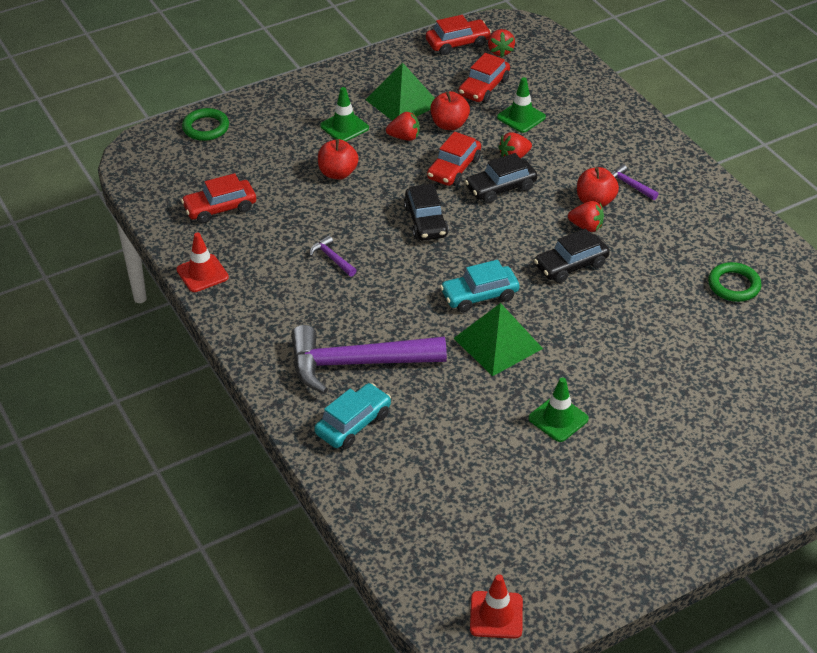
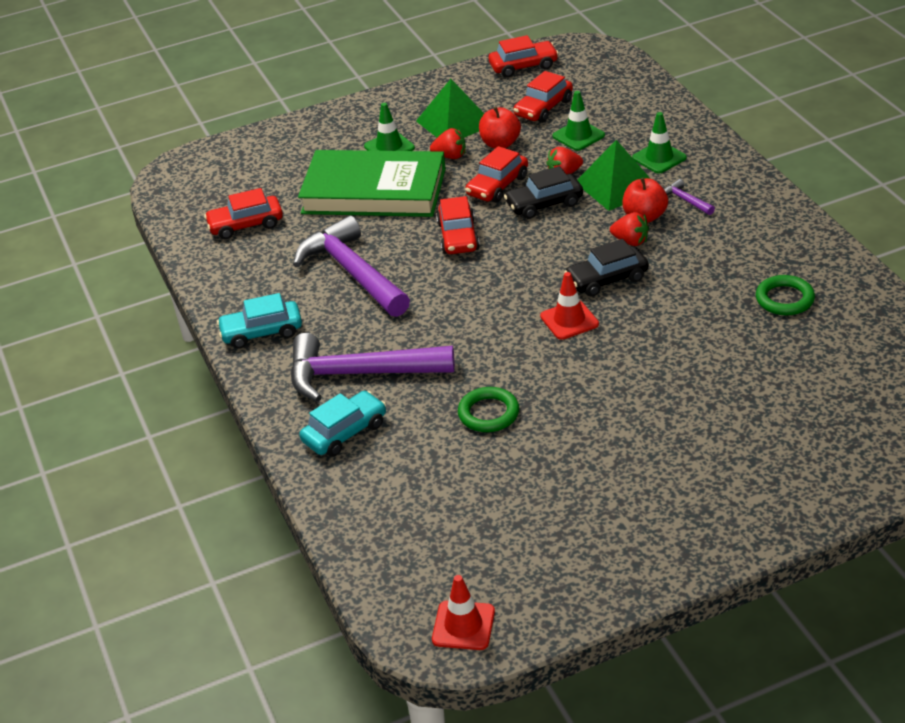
camera: 10 degrees right, 5 degrees down
red traffic cone [177,232,229,292] -> red traffic cone moved to [540,272,599,340]
green ring [182,108,229,141] -> green ring moved to [458,387,519,432]
purple hammer [310,235,357,277] -> purple hammer [293,215,410,317], size x2.49
red apple [318,139,358,180] -> green book [298,150,446,217]
black car [404,184,449,241] -> red car [436,196,480,254]
turquoise car [440,260,519,312] -> turquoise car moved to [217,293,302,349]
green pyramid [454,303,543,376] -> green pyramid moved to [577,140,651,211]
red strawberry [488,29,515,57] -> none
green traffic cone [528,377,589,442] -> green traffic cone moved to [632,112,687,173]

